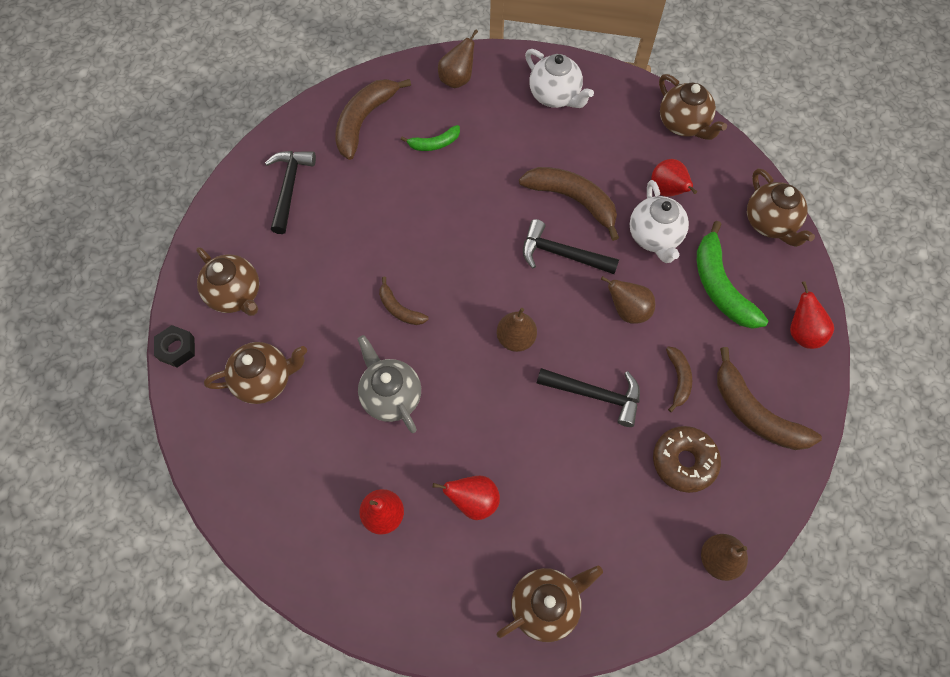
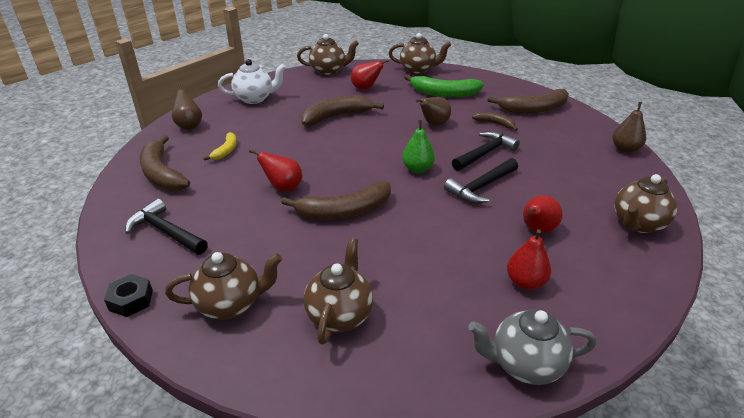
camera: 60 degrees left, 30 degrees down
black nut [154,325,195,368] -> black nut moved to [104,274,153,317]
grey teapot [358,335,421,433] -> grey teapot moved to [468,309,597,385]
brown banana [379,277,429,325] -> brown banana [281,182,391,220], size x1.84
green banana [401,125,460,151] -> yellow banana [203,132,237,161]
brown pear [497,308,537,352] -> green pear [402,120,435,173]
brown teapot [497,566,603,642] -> brown teapot turned 135 degrees counterclockwise [614,174,677,233]
black hammer [523,219,619,274] -> black hammer moved to [444,158,518,203]
white teapot [630,180,689,263] -> none
brown donut [653,426,721,493] -> none
red pear [790,281,834,349] -> red pear moved to [249,149,303,191]

